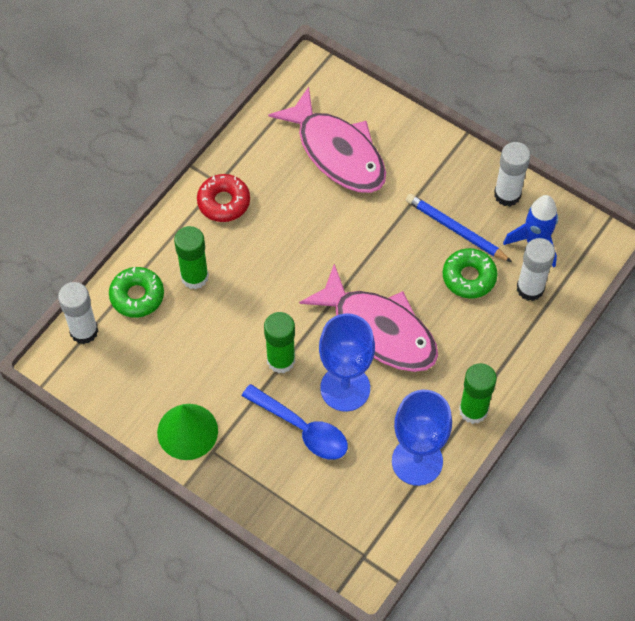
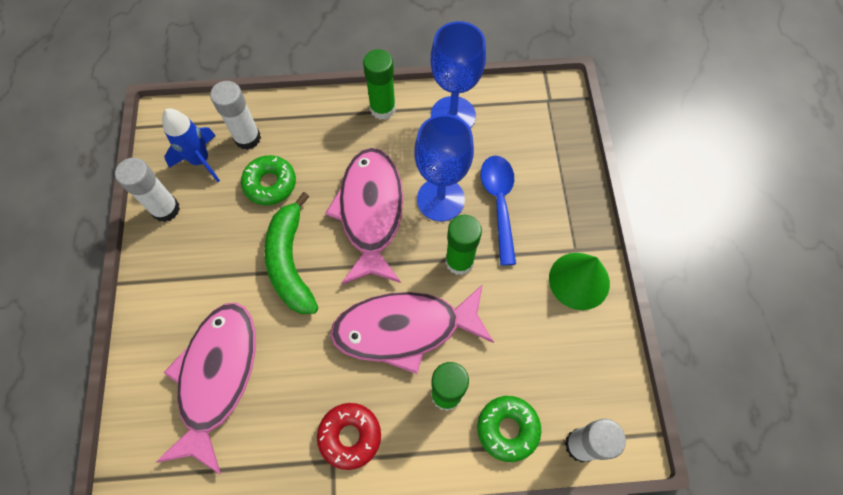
camera: 130 degrees left, 5 degrees up
blue pencil [406,194,512,262] -> none
none -> green banana [264,192,318,314]
none -> pink fish [330,284,494,374]

